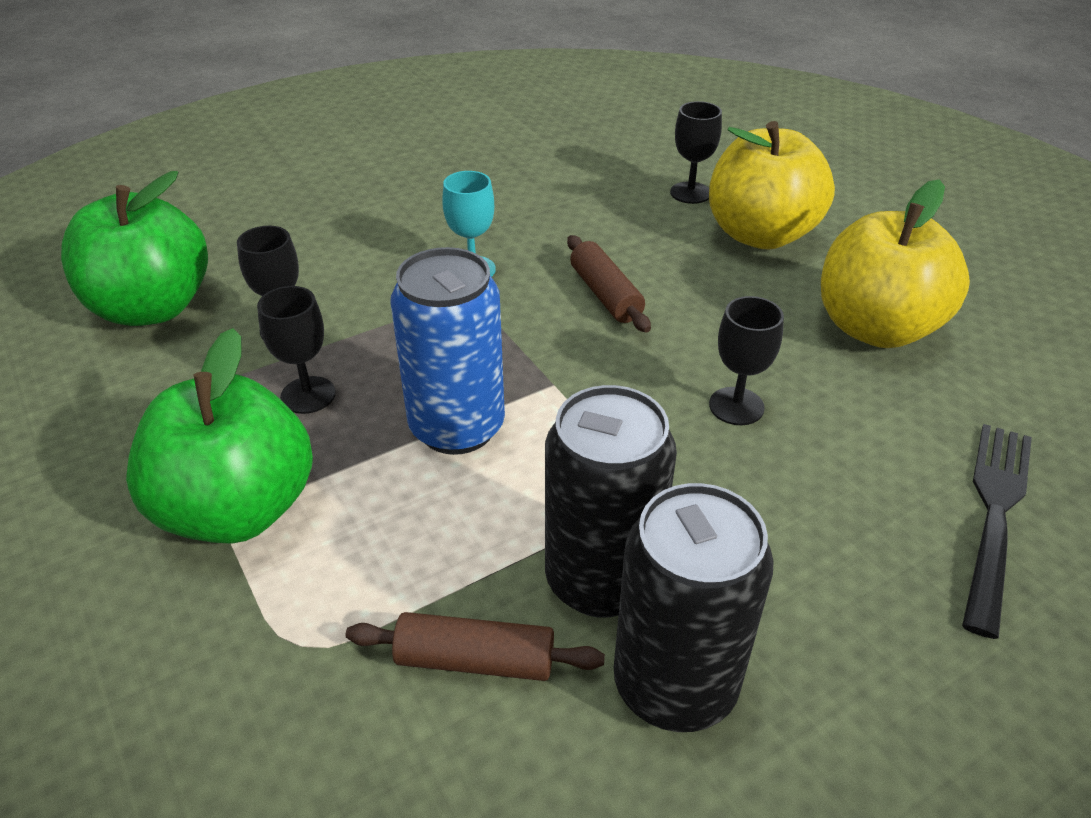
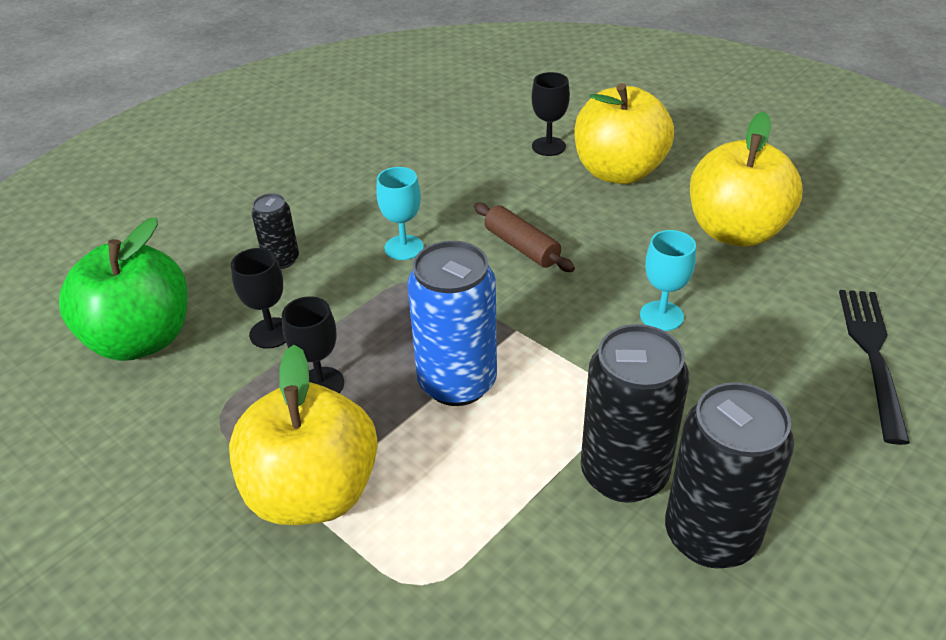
camera: 15 degrees left, 0 degrees up
green apple [126,328,313,543] -> yellow apple [229,345,378,525]
brown rolling pin [346,612,605,681] -> none
black goblet [709,296,784,425] -> turquoise goblet [640,230,696,331]
none -> black can [251,193,299,269]

